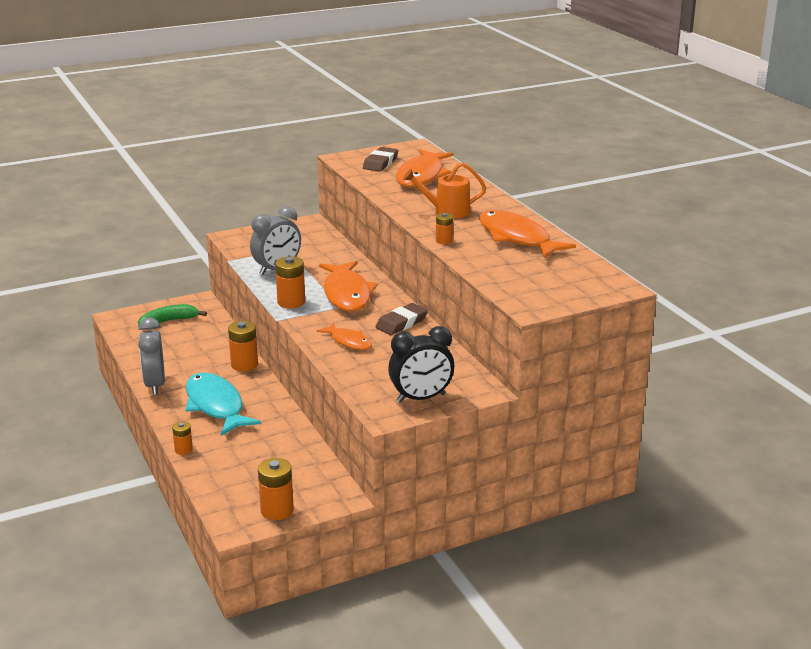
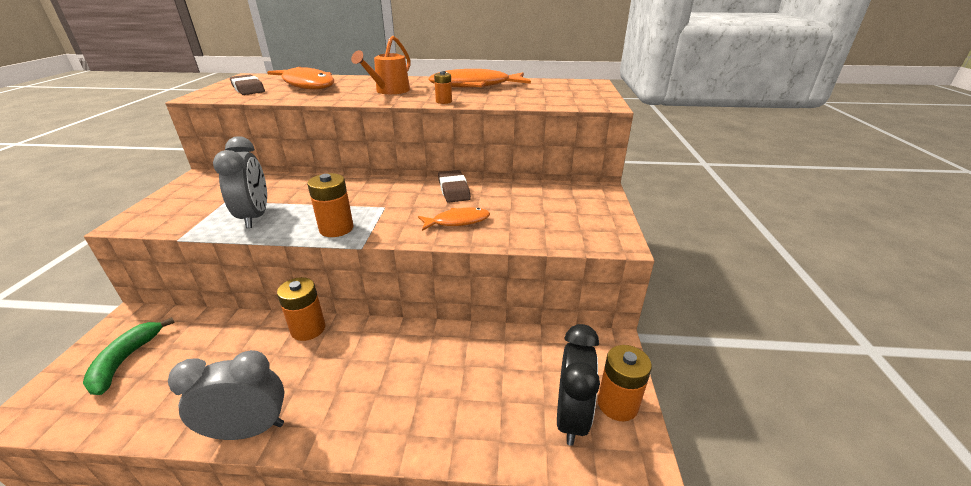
camera: 60 degrees left, 5 degrees up
grey clock [138,317,165,395] -> grey clock turned 150 degrees clockwise [168,350,285,440]
orange battery [172,421,193,455] -> none
turquoise fish [186,372,261,436] -> none
orange fish [319,261,378,311] -> none
black clock [388,326,454,403] -> black clock moved to [557,324,600,446]

